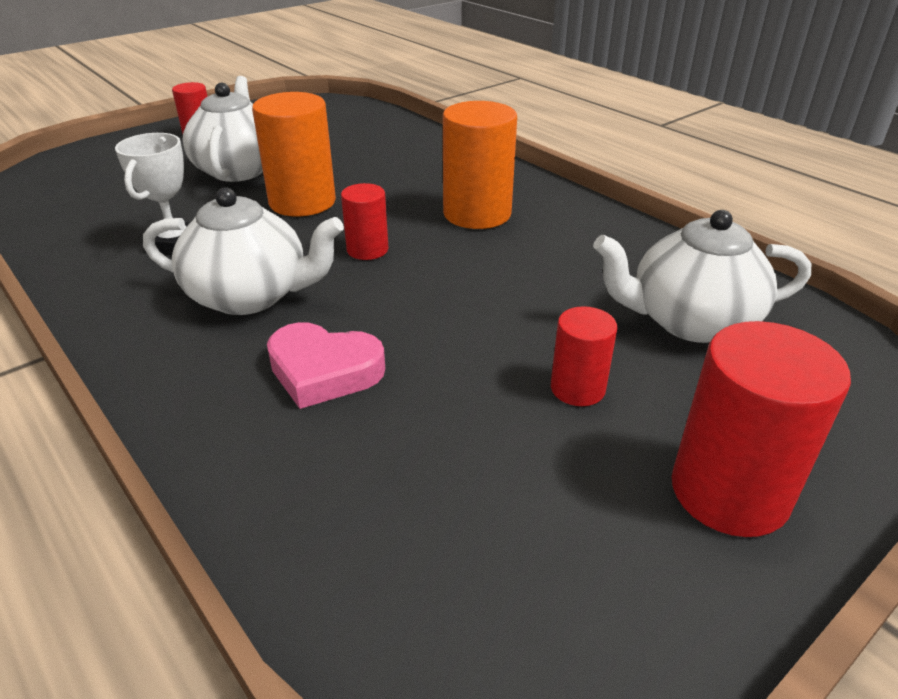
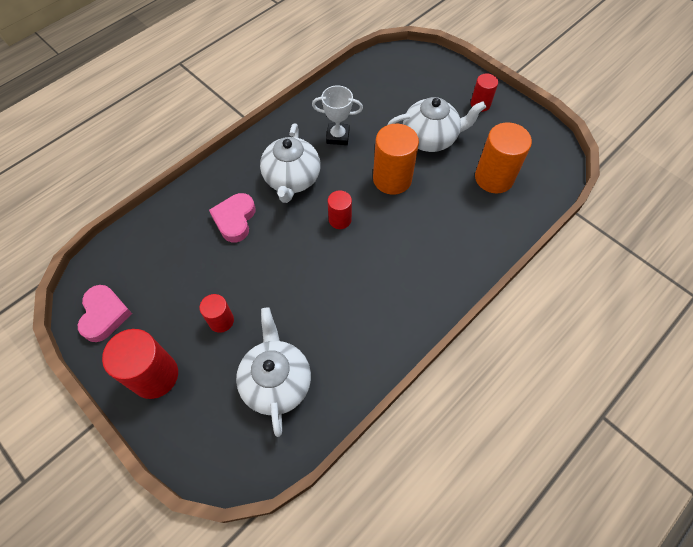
camera: 85 degrees right, 25 degrees up
orange cylinder [443,101,517,229] -> orange cylinder moved to [475,122,532,193]
none -> pink heart [78,285,132,342]

